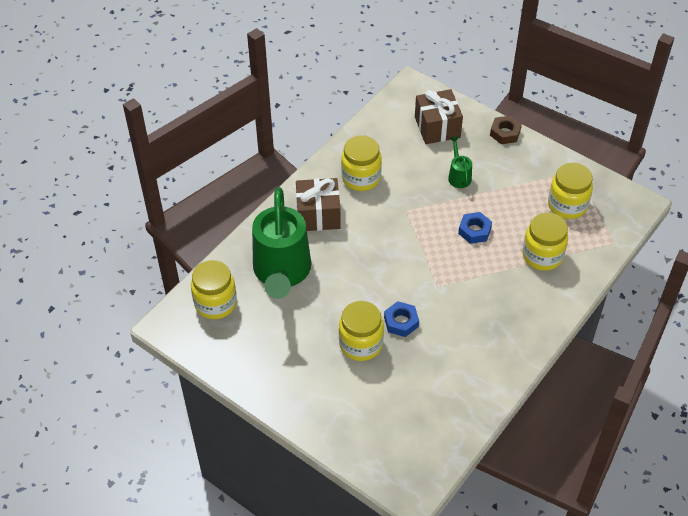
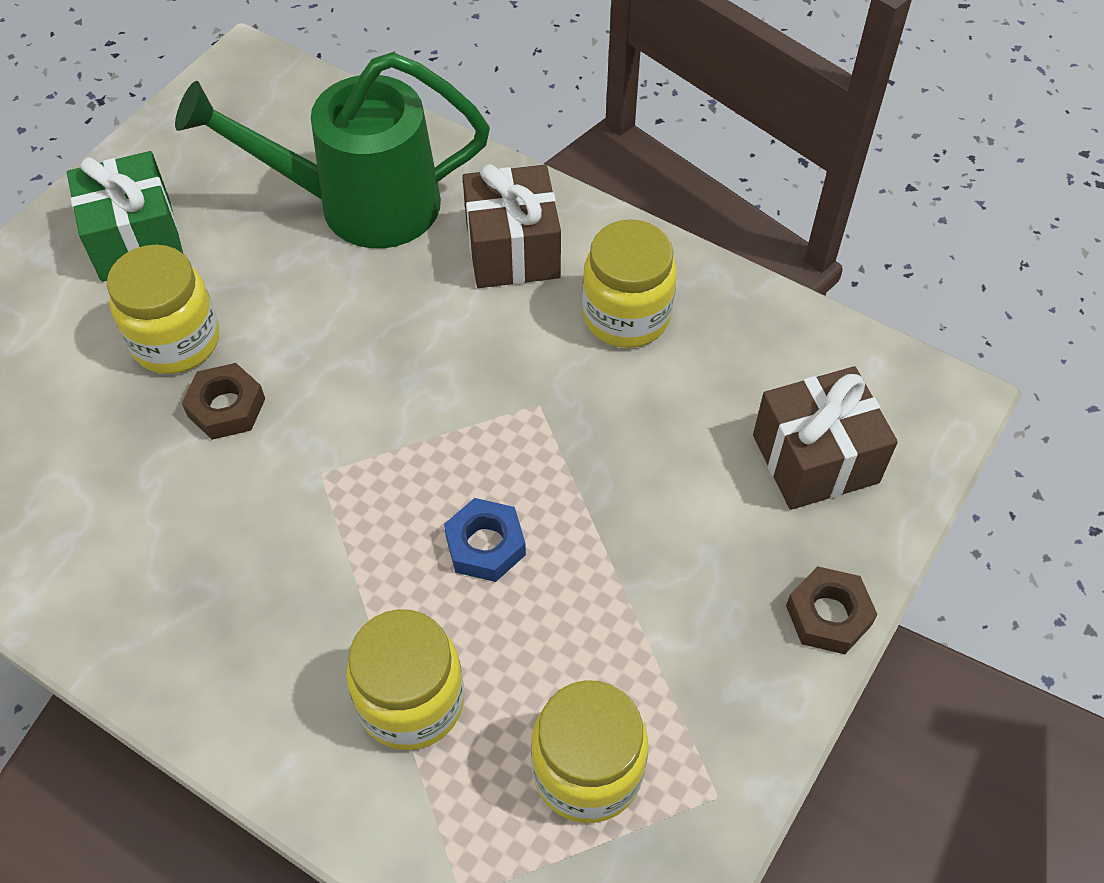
camera: 85 degrees right, 5 degrees up
yellow jar [191,260,237,319] -> none
blue nut [384,301,419,337] -> brown nut [182,363,265,440]
green watering can [448,136,472,188] -> none
none -> green gift [67,151,183,282]

